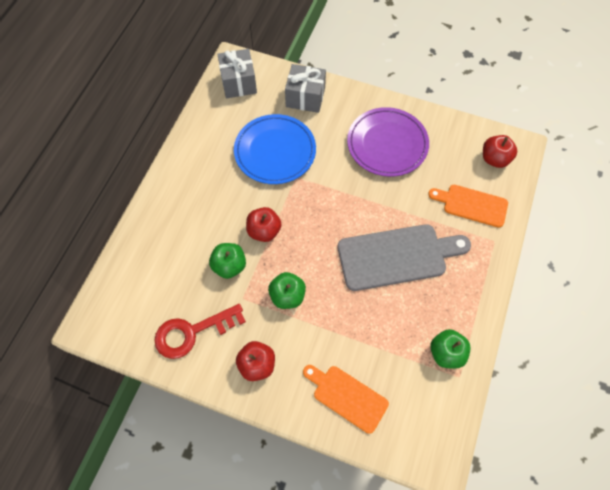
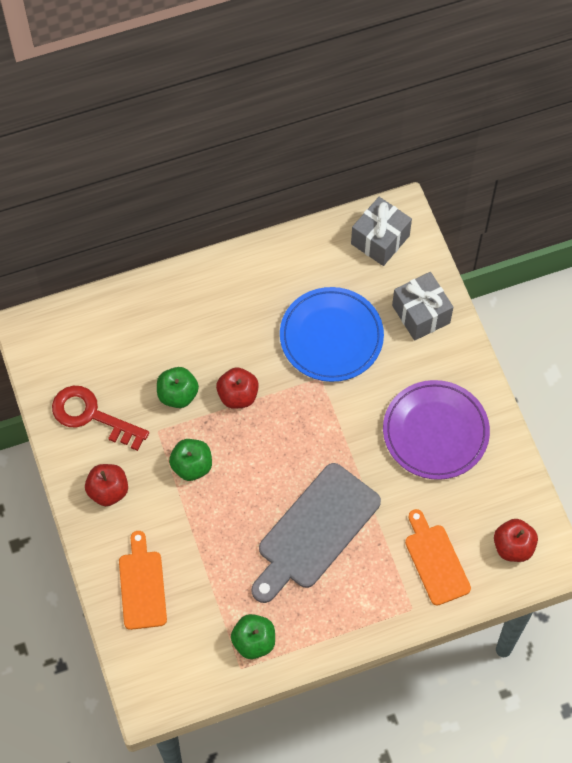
camera: 50 degrees right, 0 degrees up
grey cutting board [338,224,471,291] -> grey cutting board turned 90 degrees clockwise [251,463,381,603]

